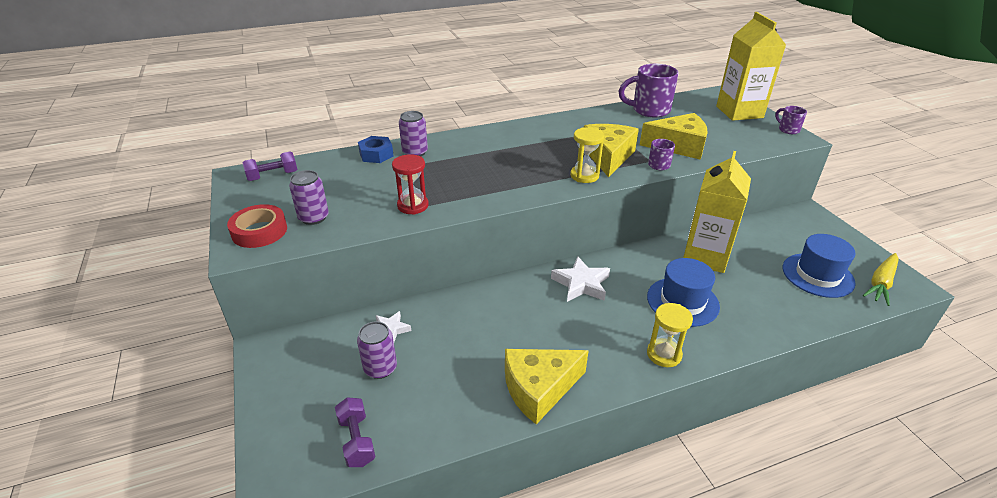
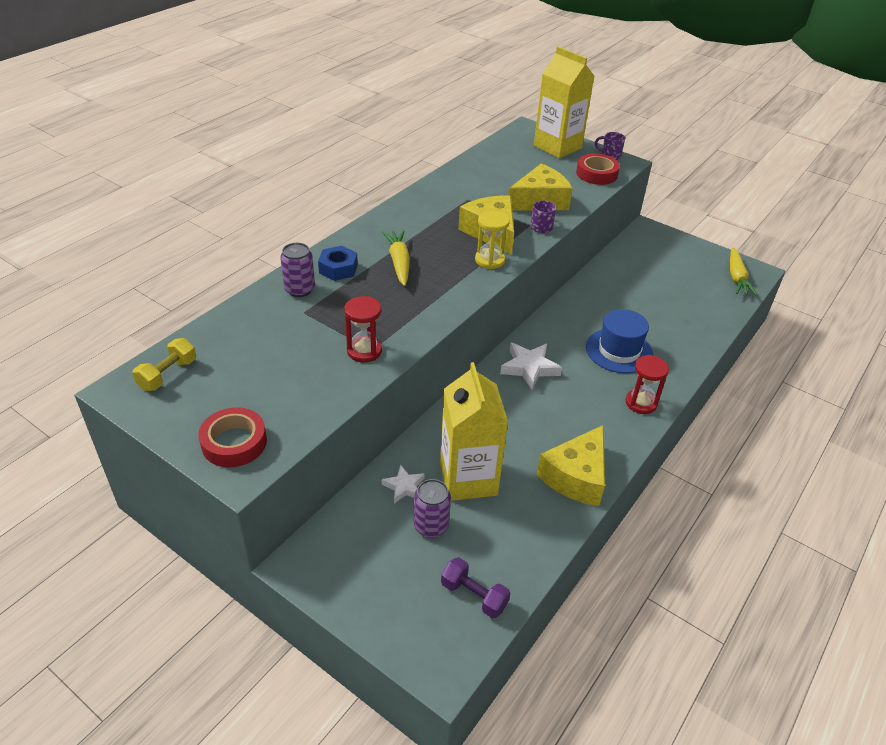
camera: 35 degrees left, 5 degrees up
purple dumbbell [243,152,297,181] -> yellow dumbbell [132,338,196,391]
purple can [289,170,329,225] -> none
blue nut [358,136,394,163] -> blue nut moved to [318,246,358,281]
purple mug [619,64,679,117] -> none
yellow hourglass [647,303,693,367] -> red hourglass [626,355,669,414]
yellow carton [683,151,751,273] -> yellow carton moved to [440,362,508,501]
blue hat [783,234,856,298] -> none
none -> yellow carrot [382,230,410,286]
none -> red tape [576,154,620,185]

